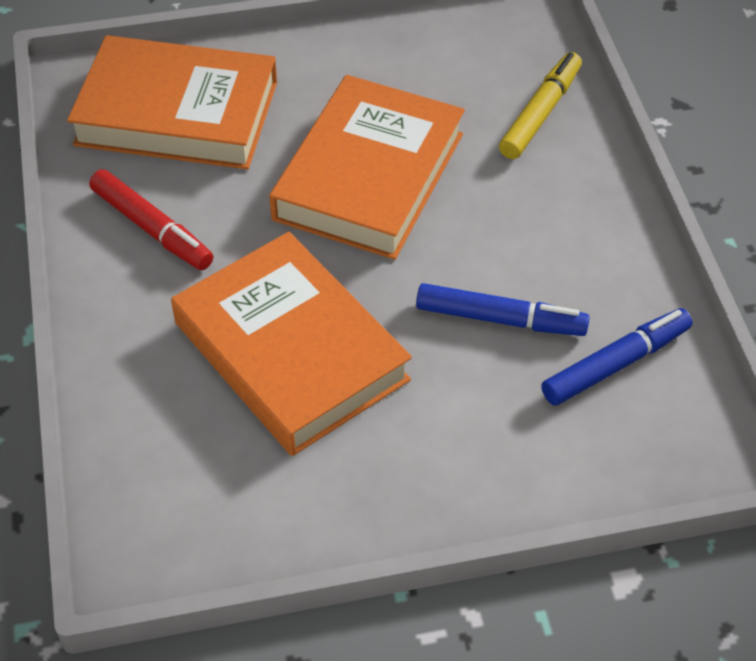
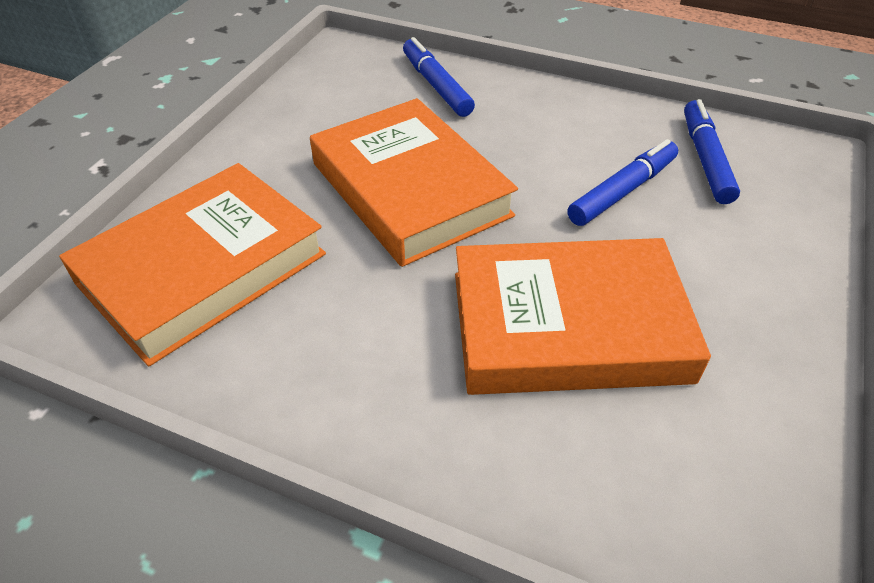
camera: 55 degrees left, 5 degrees down
red marker [89,169,213,270] -> none
yellow marker [499,52,582,159] -> blue marker [403,37,475,117]

